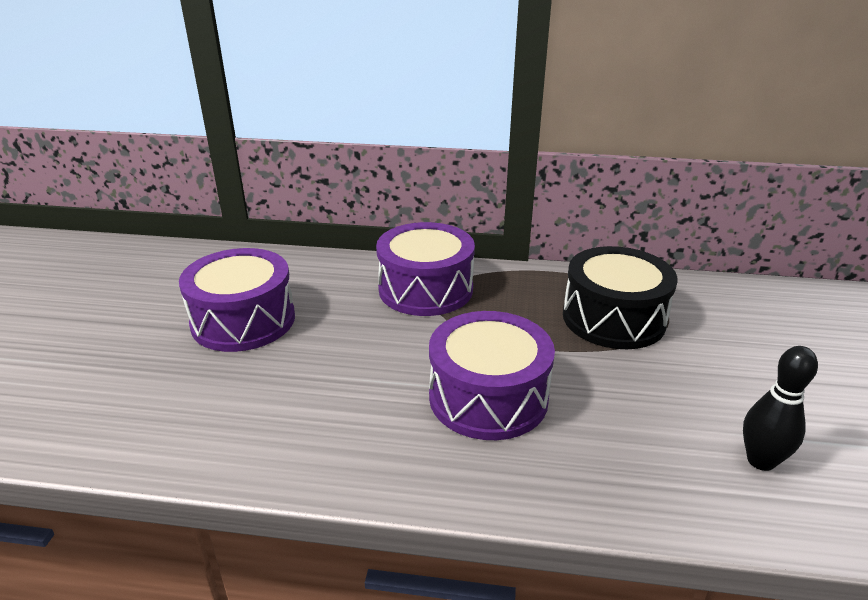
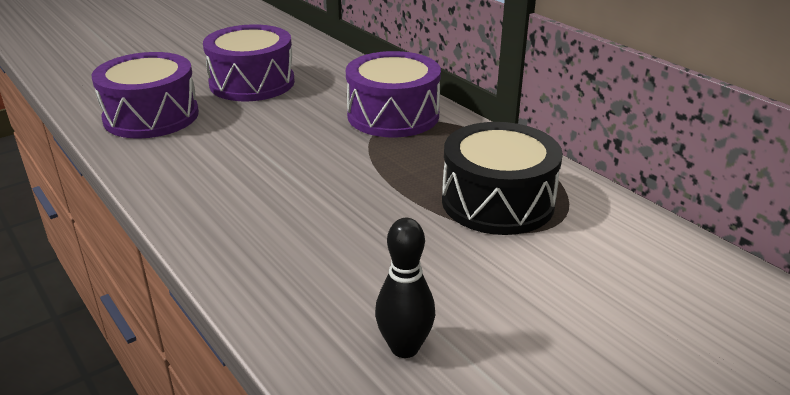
camera: 45 degrees right, 0 degrees up
purple drum [429,311,555,440] -> purple drum moved to [92,52,199,139]

